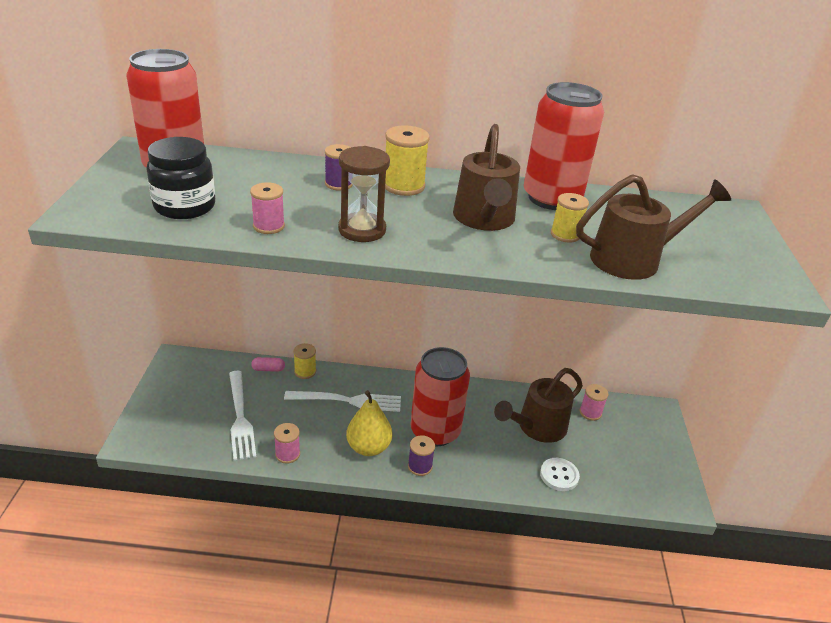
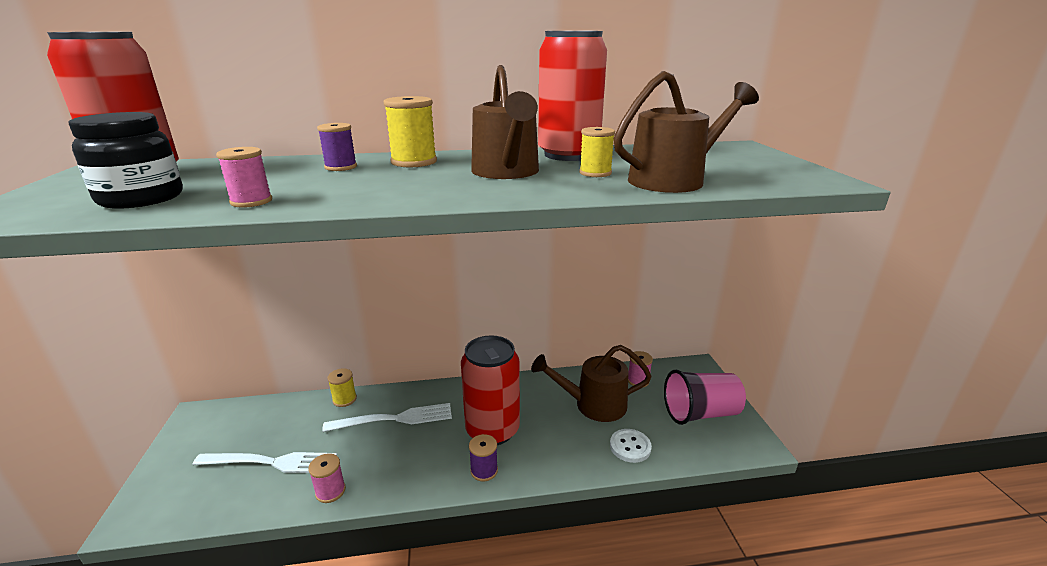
camera: 10 degrees left, 10 degrees down
white fork [229,371,256,460] -> white fork turned 60 degrees counterclockwise [193,452,337,473]
pink capsule [251,357,285,372] -> none
brown hourglass [338,146,390,242] -> none
yellow pear [346,390,392,456] -> none
brown watering can [494,368,583,443] -> brown watering can turned 45 degrees clockwise [531,345,652,422]
none -> pink cup [664,370,746,425]

